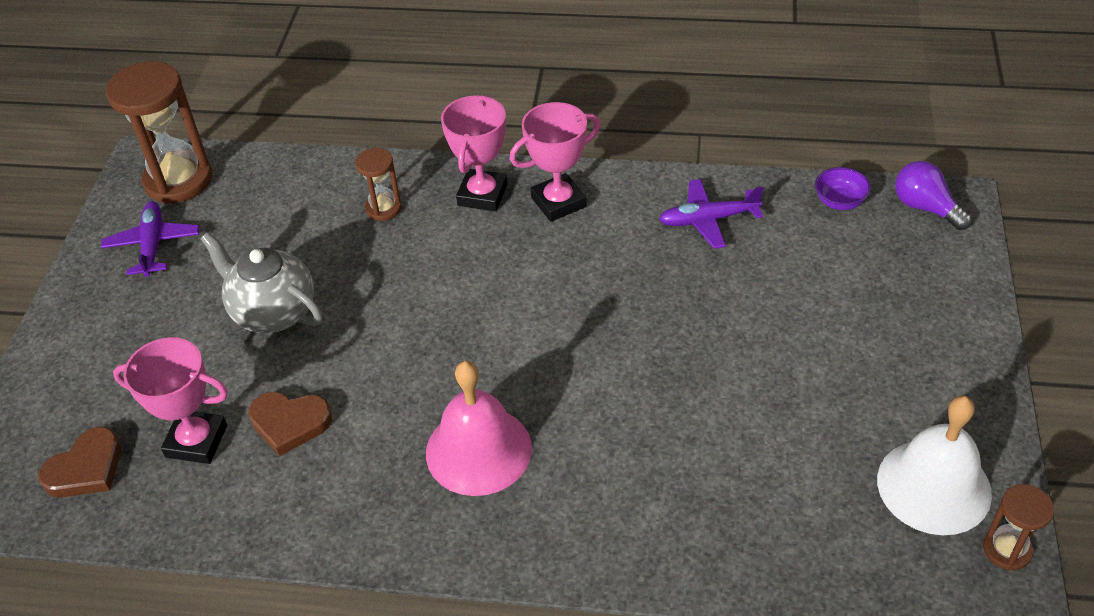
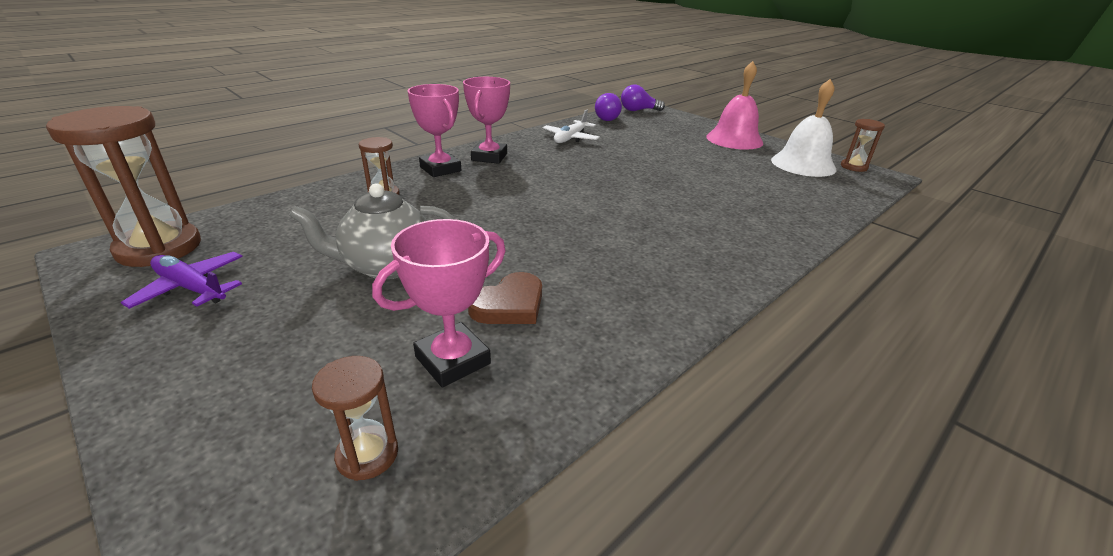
camera: 55 degrees left, 15 degrees down
brown heart [38,427,121,498] -> brown hourglass [312,356,398,481]
pink bell [426,361,532,496] -> pink bell moved to [706,61,764,150]
purple plane [659,179,763,249] -> white plane [543,110,600,143]
purple bowl [815,167,871,210] -> purple light bulb [595,93,622,121]

